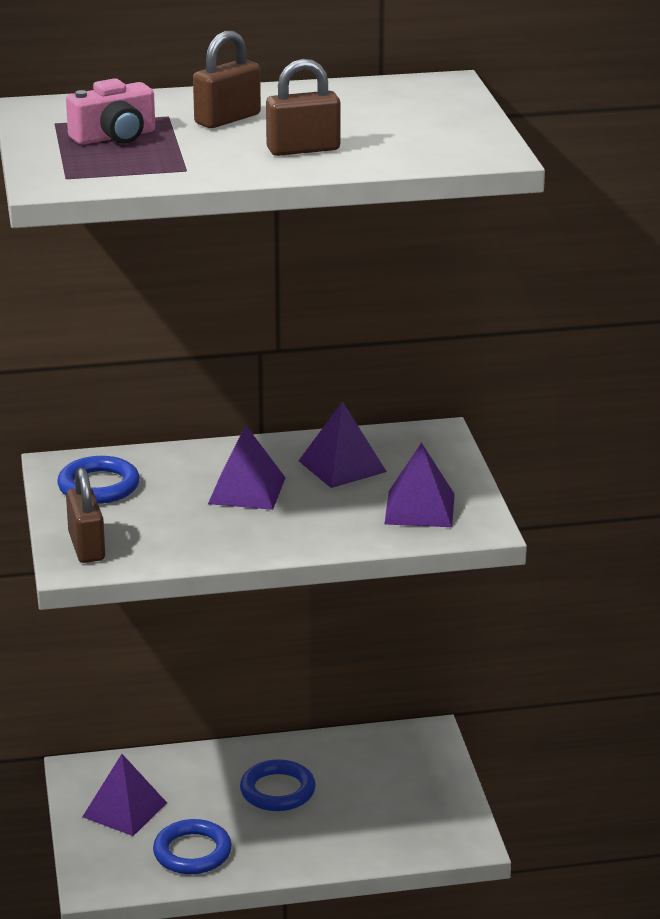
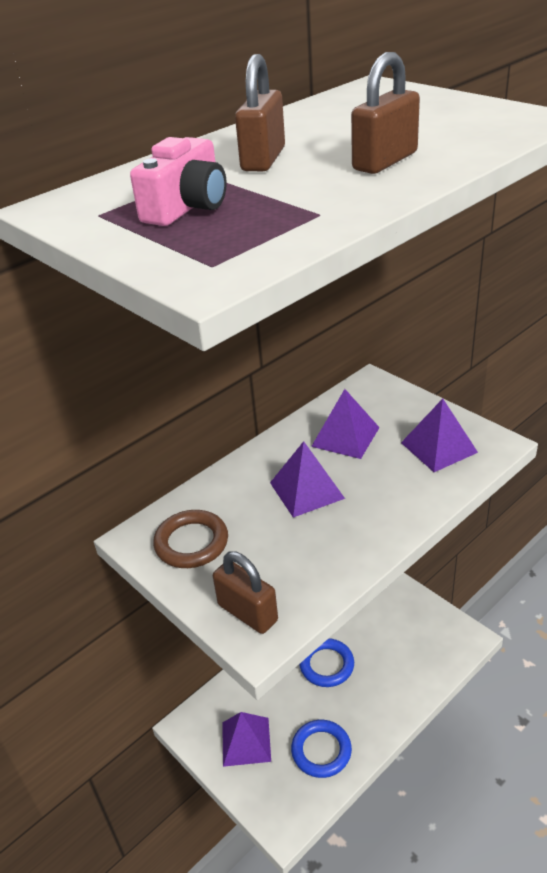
camera: 30 degrees left, 10 degrees up
blue ring [57,456,140,504] -> brown ring [153,510,228,568]

